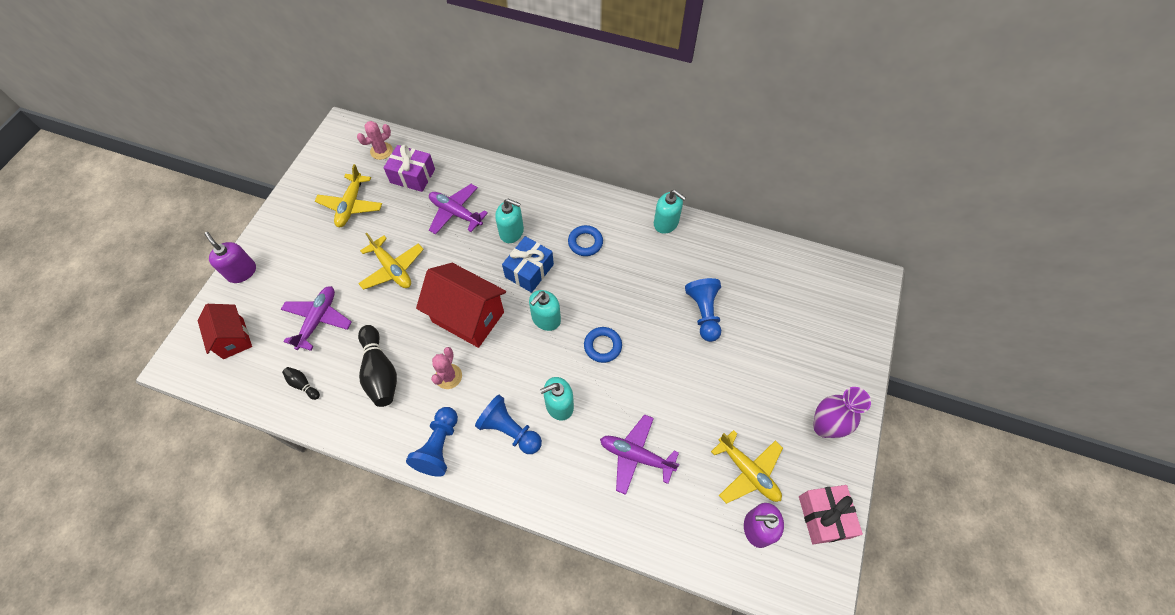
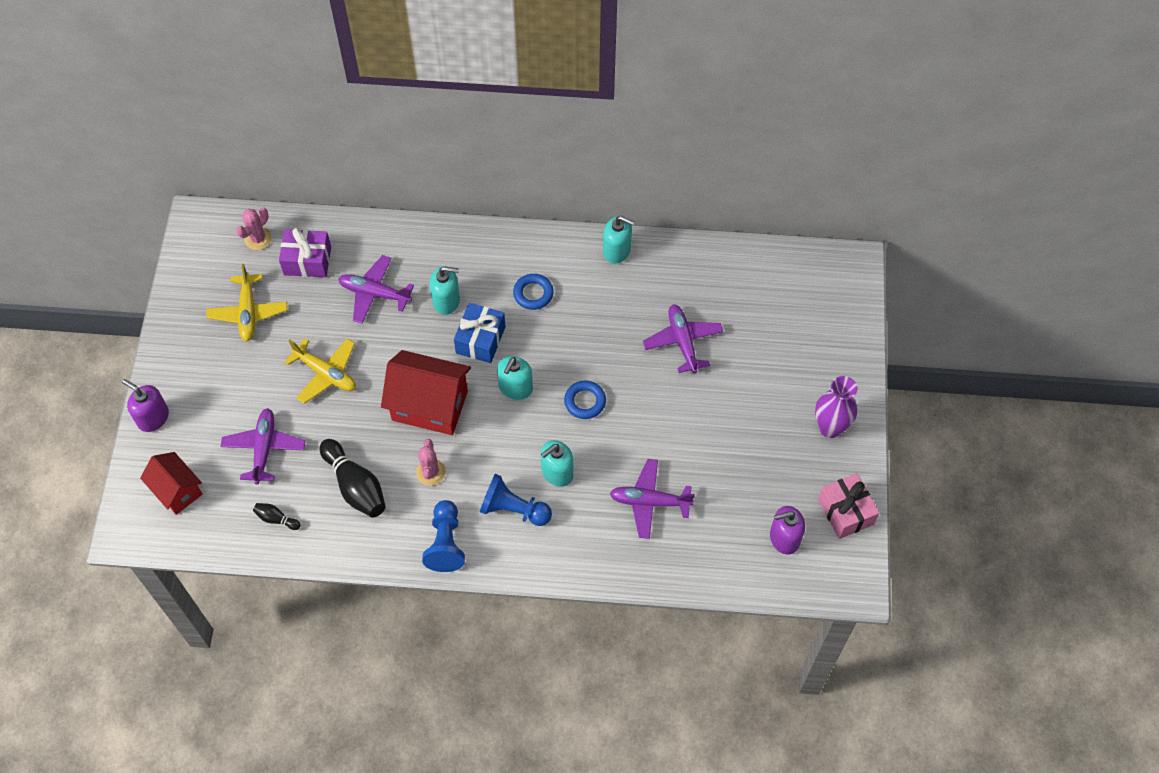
camera: 15 degrees left, 0 degrees up
blue pawn [685,278,721,342] -> purple plane [643,305,723,373]
yellow plane [711,430,783,504] -> none

